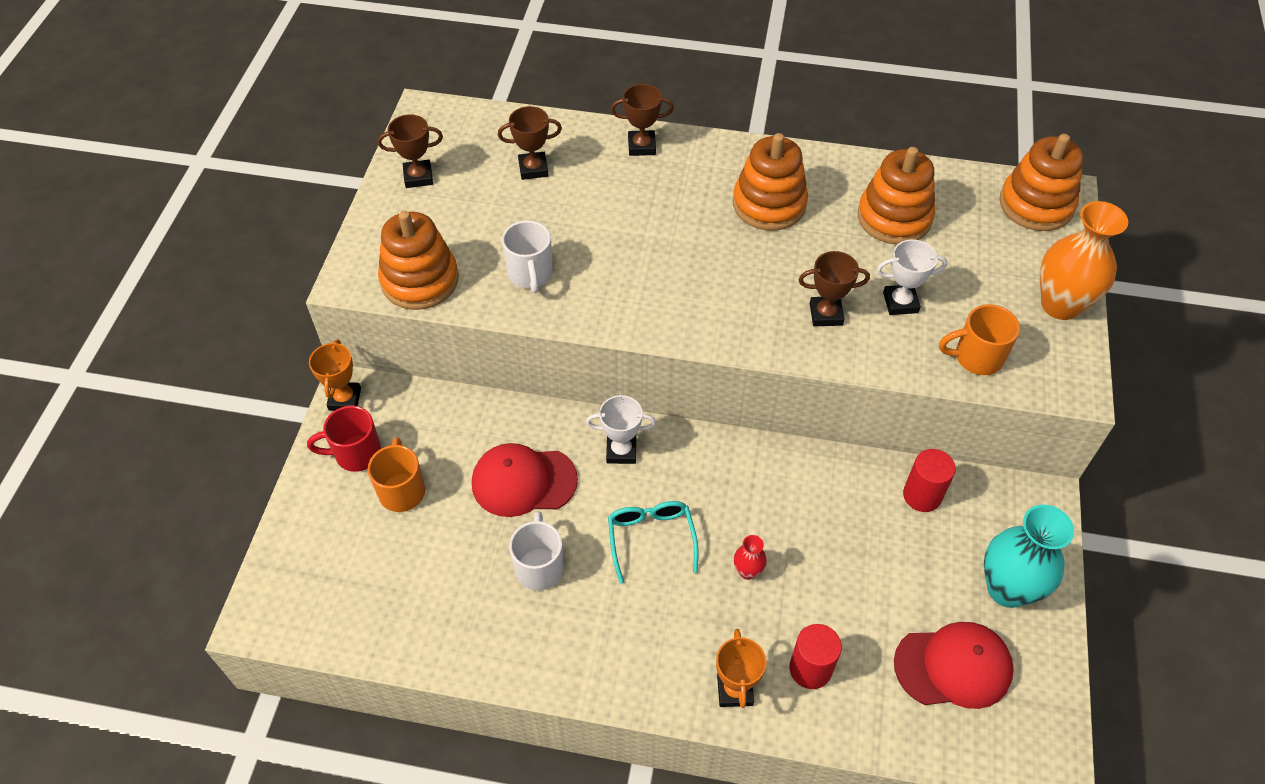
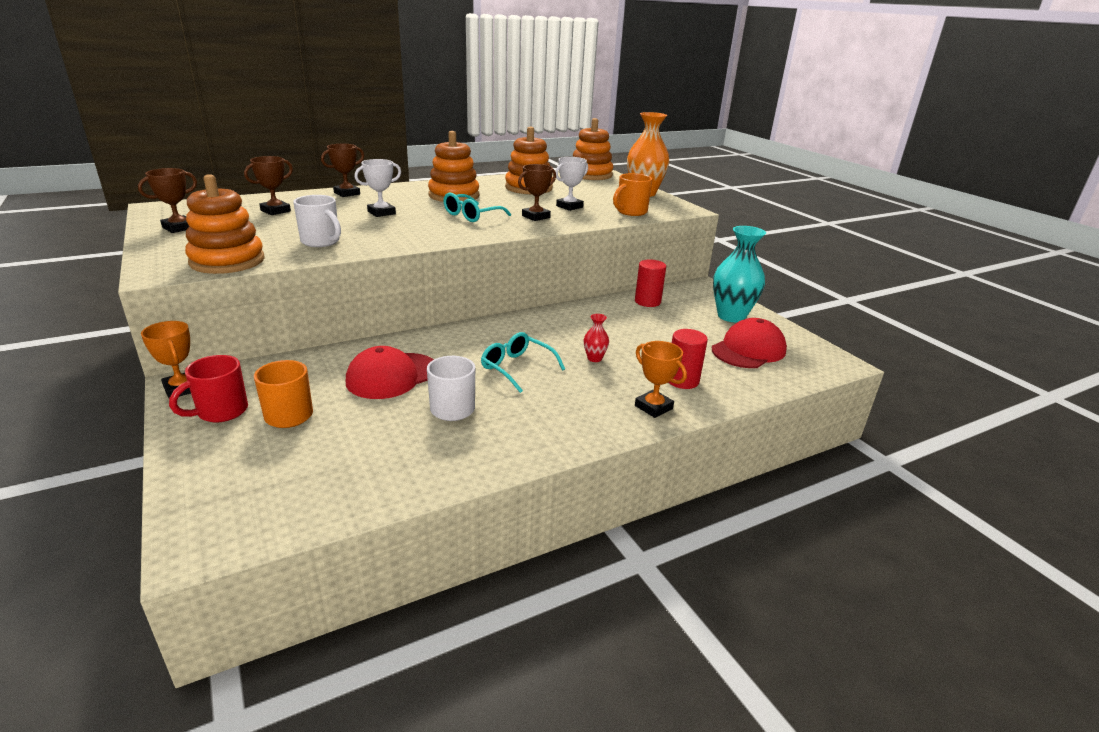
camera: 40 degrees left, 25 degrees down
white trophy [586,395,656,464] -> white trophy moved to [354,159,401,217]
none -> turquoise glasses [443,193,511,222]

